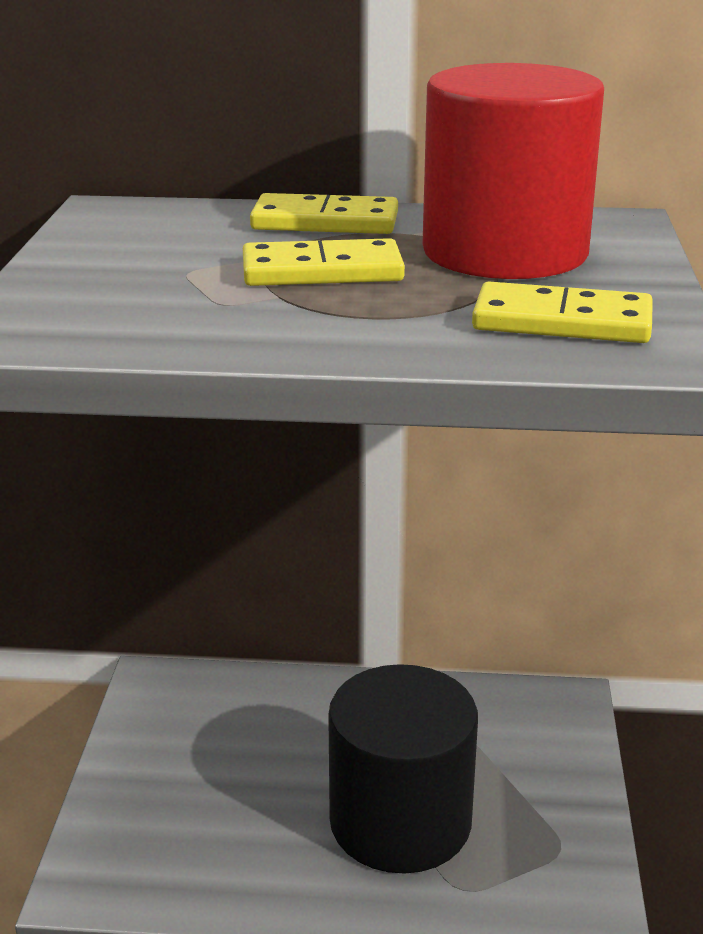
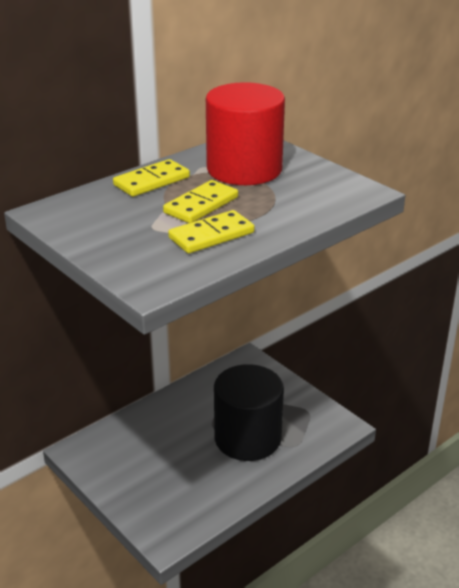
camera: 45 degrees left, 5 degrees up
yellow domino [472,282,653,343] -> yellow domino moved to [168,210,255,254]

